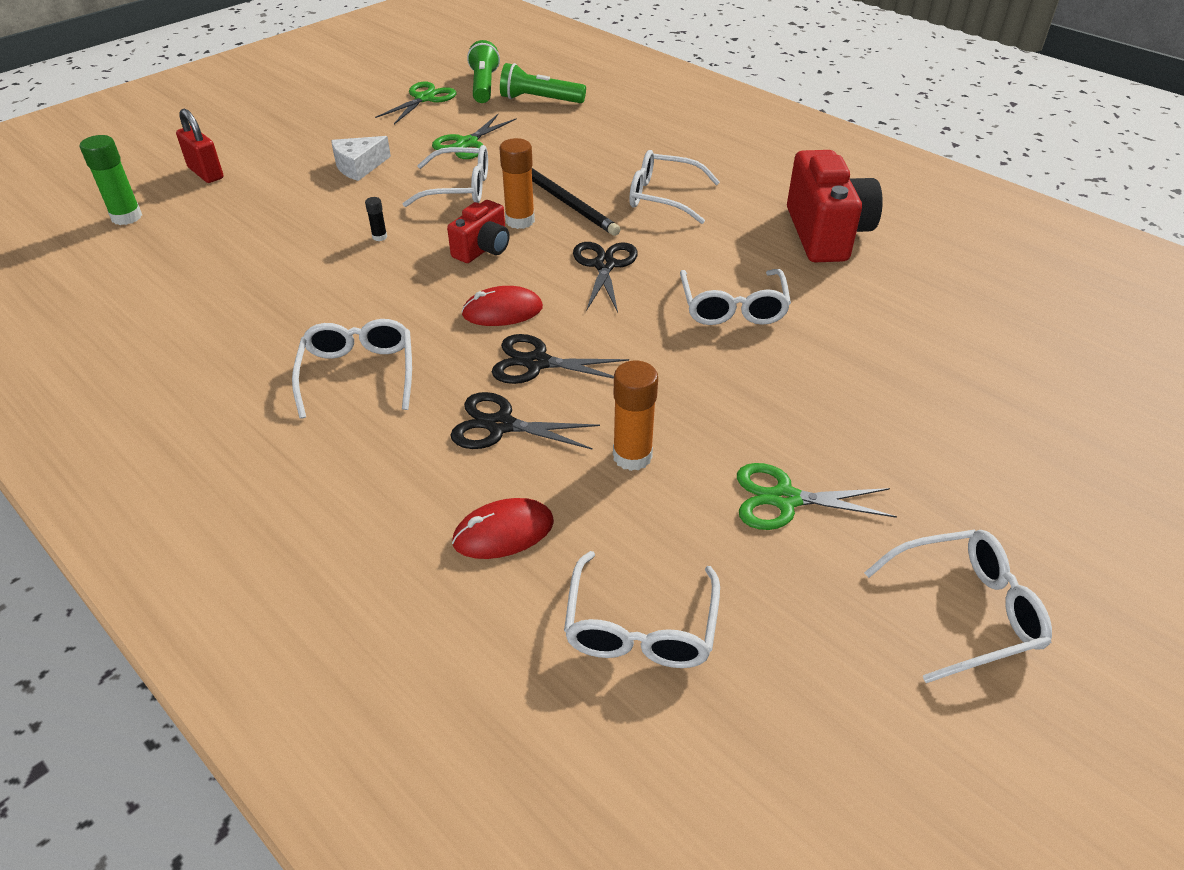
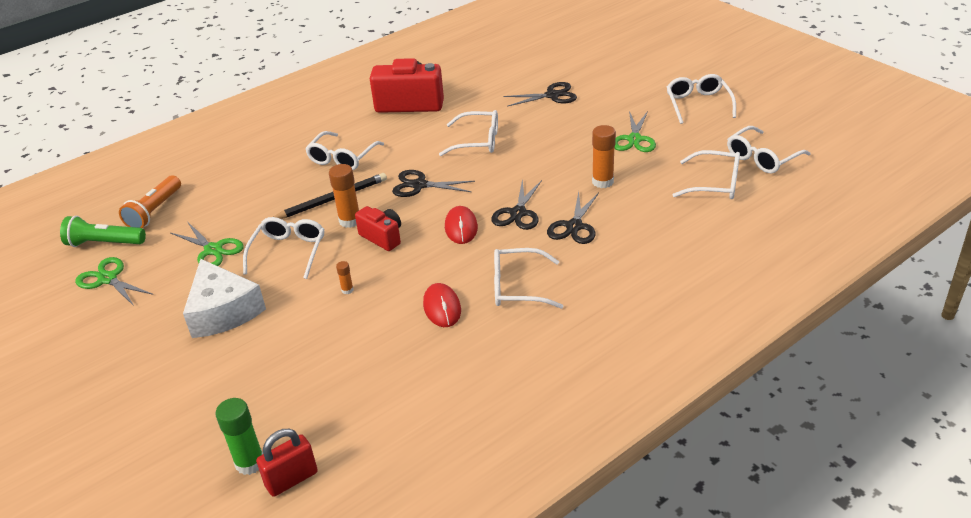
camera: 80 degrees left, 5 degrees down
red padlock [176,109,223,183] -> red padlock moved to [256,429,318,497]
white cheese [331,136,391,181] -> white cheese [183,259,266,338], size x1.62
black glue stick [365,197,387,241] -> orange glue stick [336,261,354,294]
red mouse [452,498,554,559] -> red mouse moved to [423,283,461,327]
green flashlight [500,63,586,103] -> orange flashlight [119,175,181,228]
none -> black scissors [503,82,577,107]
none -> white glasses [727,126,811,173]

